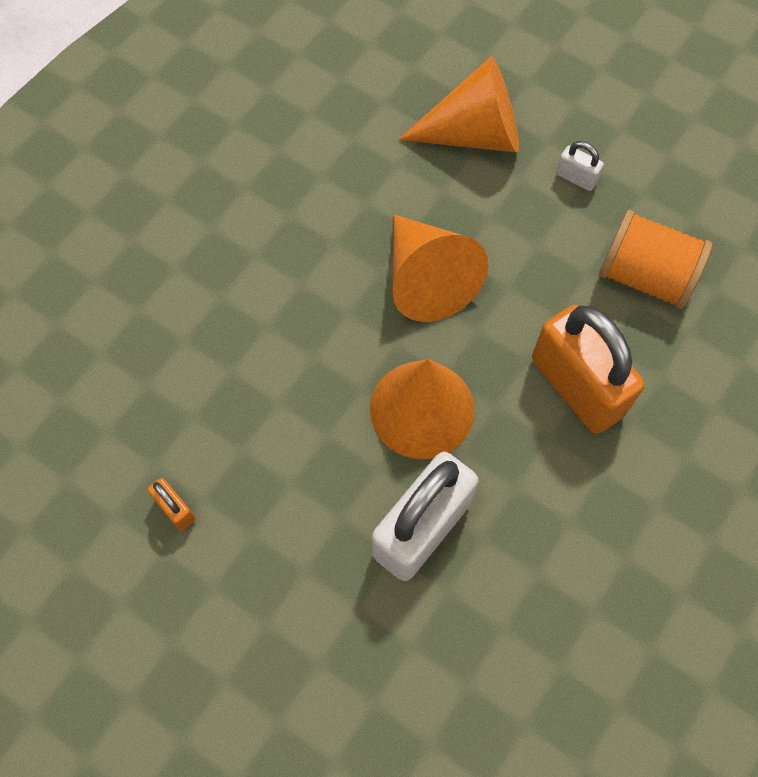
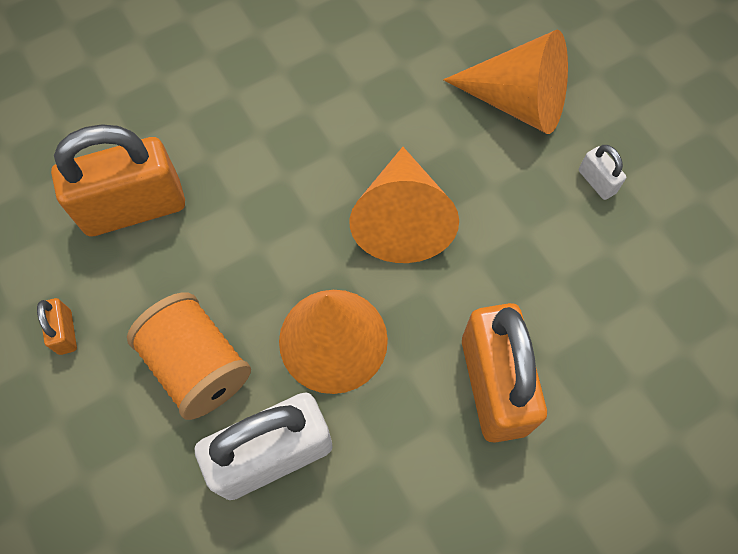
camera: 25 degrees right, 0 degrees up
orange spool [599,210,712,309] -> orange spool moved to [127,292,251,420]
none -> orange padlock [51,124,185,236]

